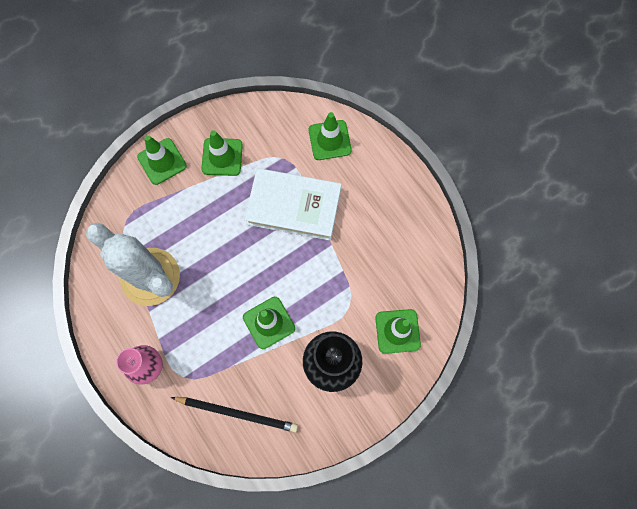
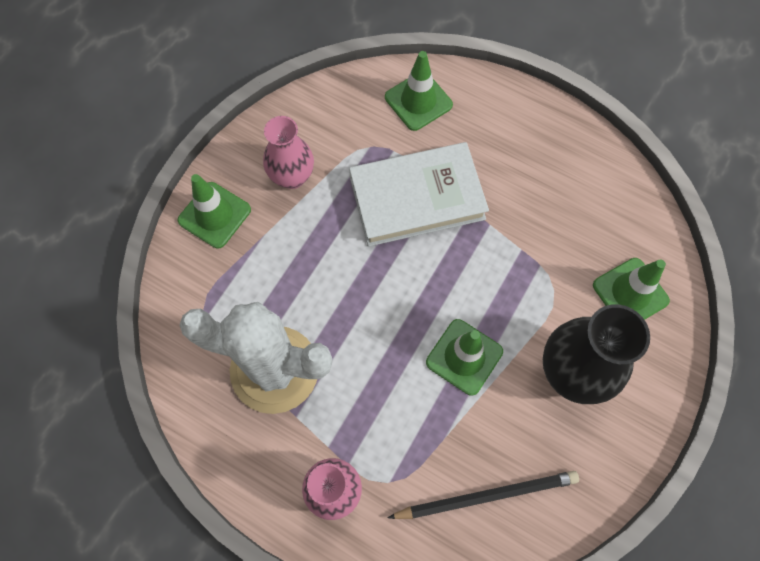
camera: 25 degrees left, 5 degrees down
green traffic cone [201,130,243,176] -> pink vase [263,116,314,189]

